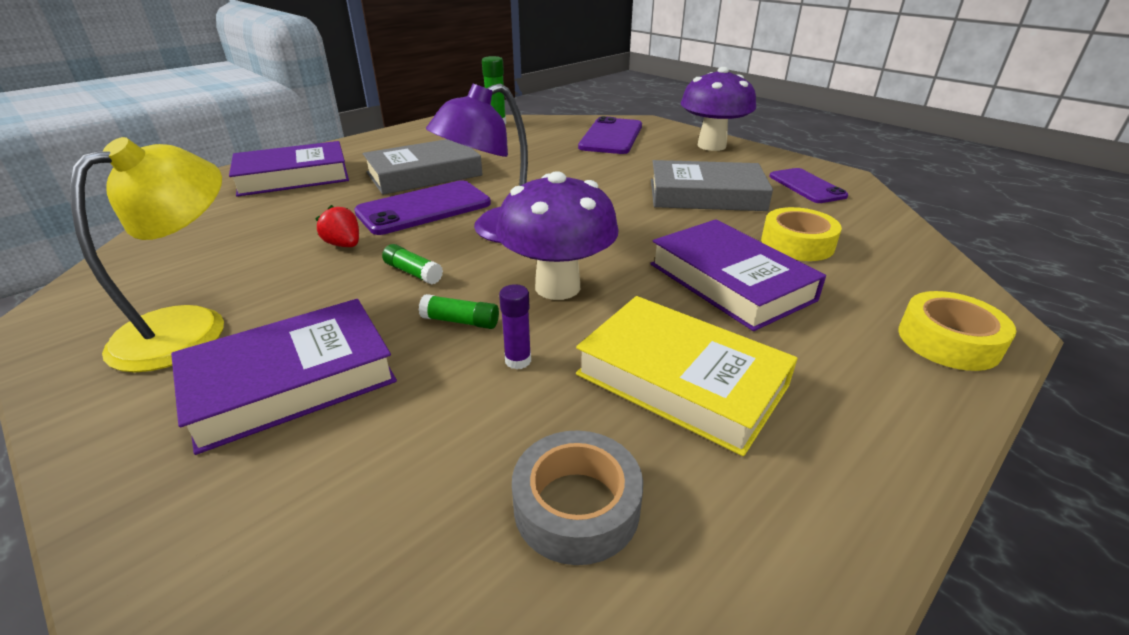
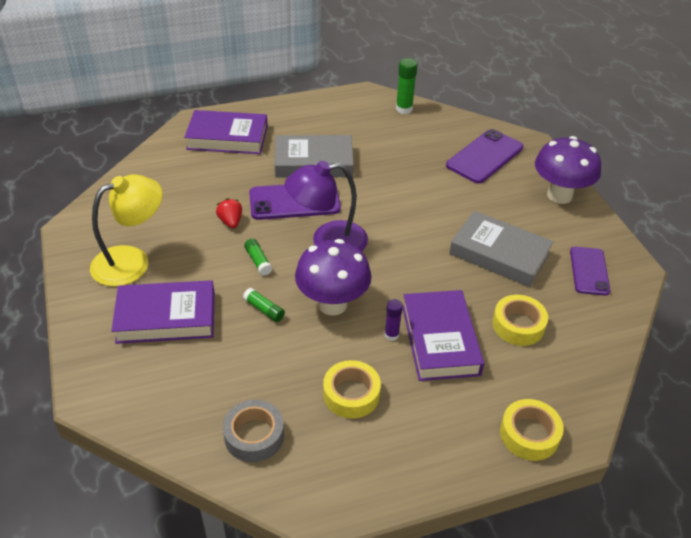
camera: 25 degrees right, 10 degrees up
purple glue stick [499,284,531,369] -> purple glue stick moved to [385,299,403,341]
yellow book [576,296,798,456] -> yellow tape [323,360,381,419]

